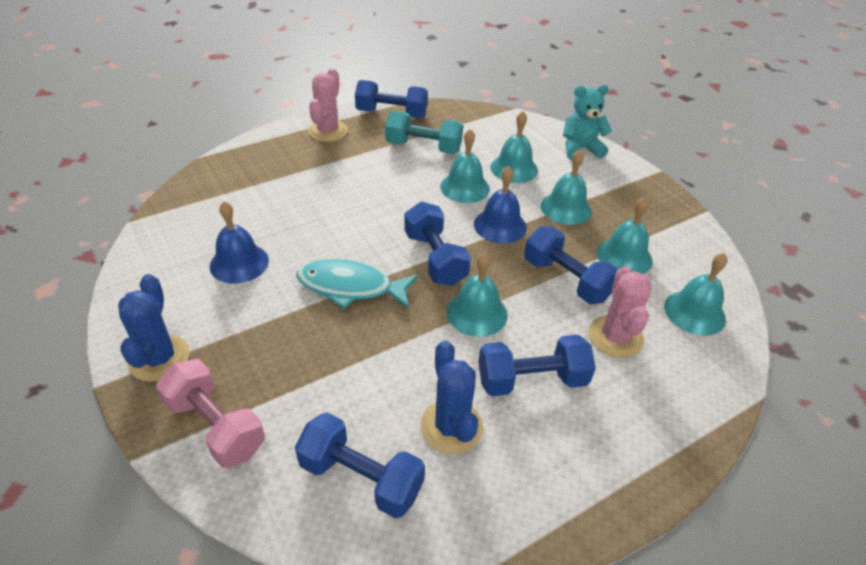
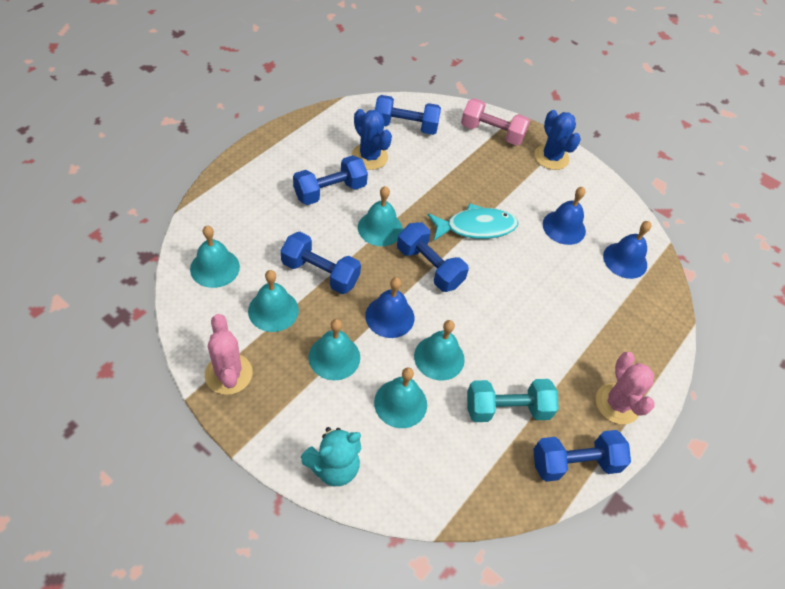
camera: 155 degrees right, 10 degrees up
pink cactus [589,266,652,358] -> pink cactus moved to [205,314,253,395]
none -> blue bell [603,221,651,279]

